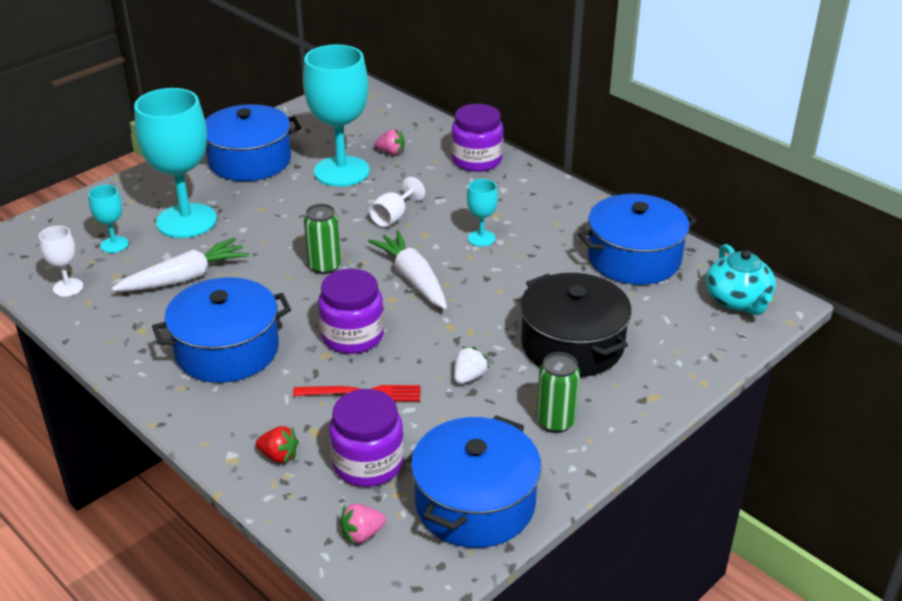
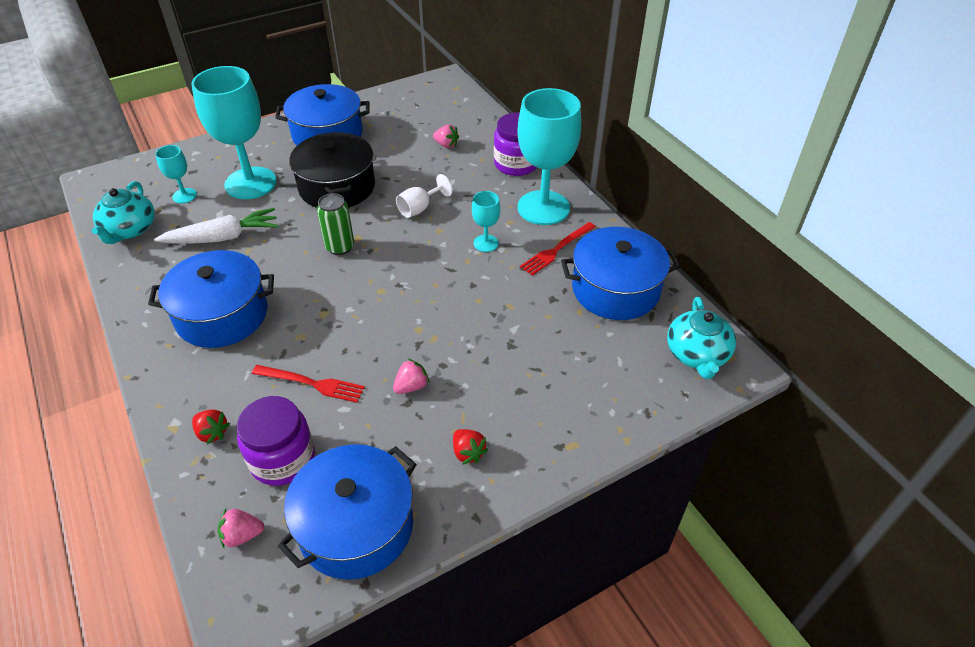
camera: 15 degrees right, 10 degrees up
white goblet [39,226,83,297] -> turquoise teapot [92,181,155,244]
turquoise goblet [303,45,370,187] -> turquoise goblet moved to [517,88,581,225]
purple jar [318,269,384,354] -> none
white carrot [368,230,447,309] -> none
white strawberry [454,347,489,384] -> pink strawberry [393,359,429,394]
black pot [520,273,632,377] -> black pot moved to [289,132,375,208]
green can [536,352,580,433] -> red strawberry [453,429,488,465]
none -> red fork [520,222,596,275]

